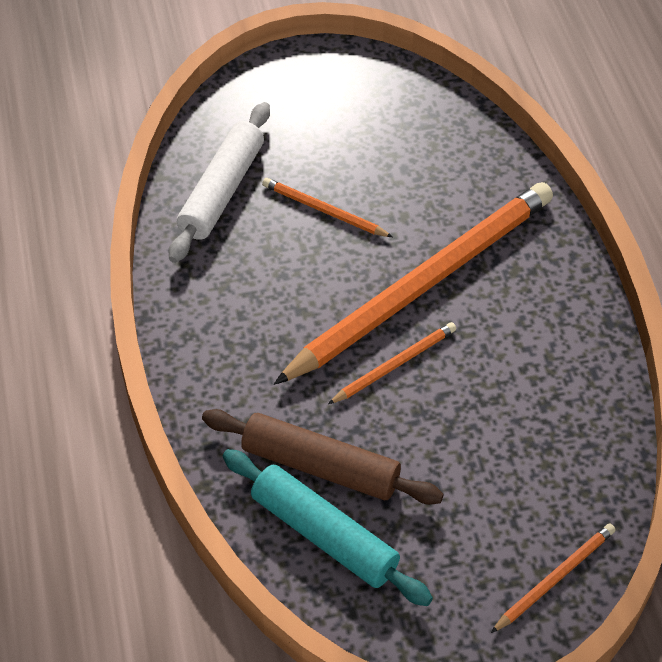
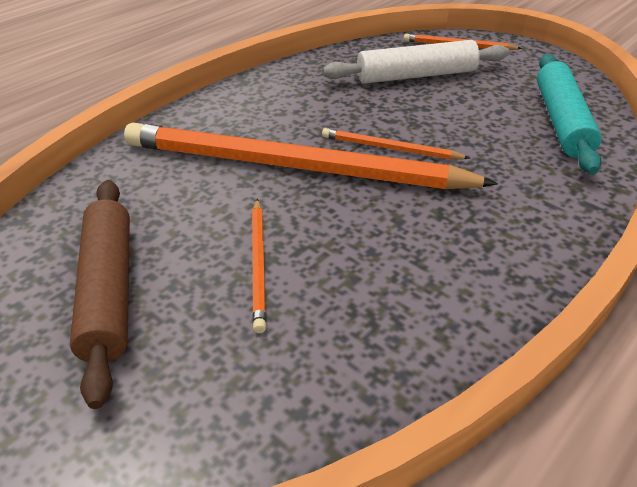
camera: 125 degrees left, 10 degrees down
white rolling pin [169,102,270,263] -> white rolling pin moved to [323,40,509,84]
brown rolling pin [202,409,444,505] -> brown rolling pin moved to [70,180,130,409]

